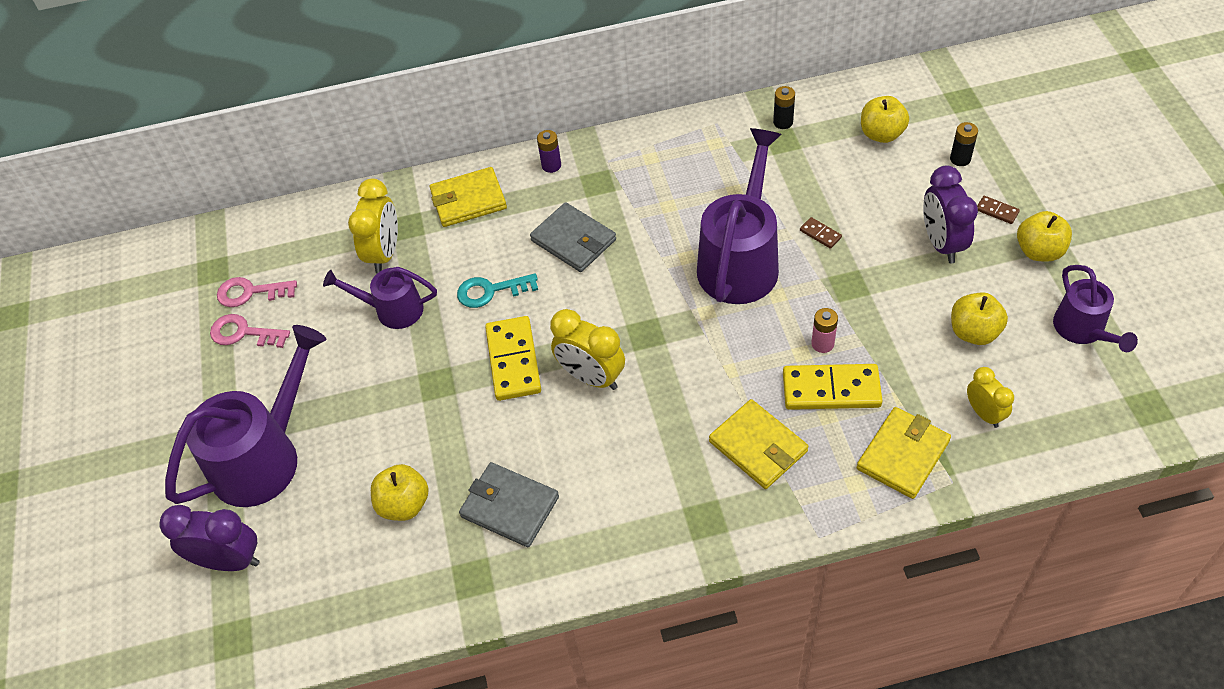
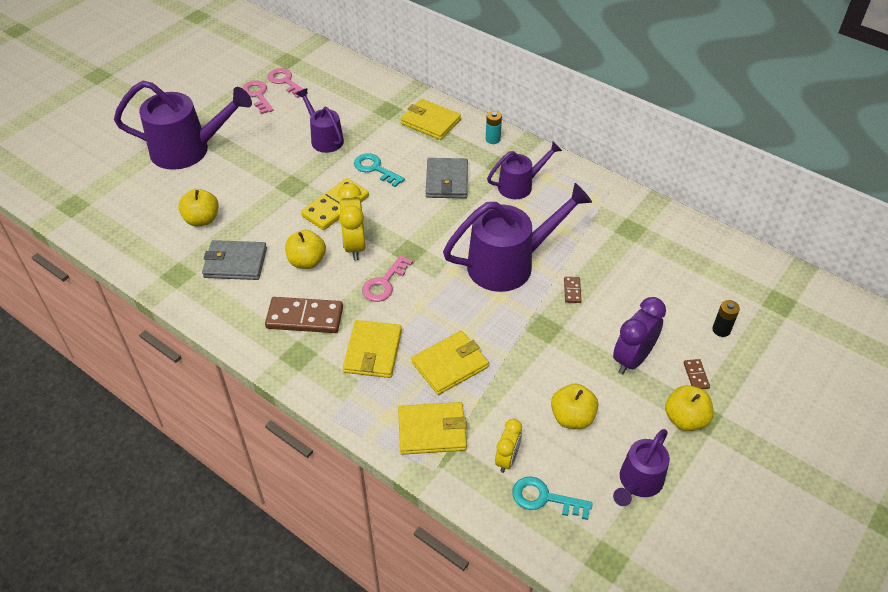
camera: 45 degrees right, 5 degrees down
purple clock [159,505,260,571] -> none
yellow clock [348,179,398,273] -> none
grey wallet [459,462,559,547] -> grey wallet turned 75 degrees counterclockwise [202,240,267,280]
purple battery [537,130,561,173] -> turquoise battery [486,111,502,144]
black battery [773,86,795,129] -> none
yellow domino [783,364,883,410] -> yellow wallet [411,331,489,395]
pink battery [811,308,838,353] -> none
yellow apple [861,96,909,143] -> yellow apple moved to [285,230,326,269]
none -> brown domino [265,297,343,333]
none -> pink key [362,255,413,302]
none -> purple watering can [487,142,562,199]
none -> turquoise key [512,476,593,520]

